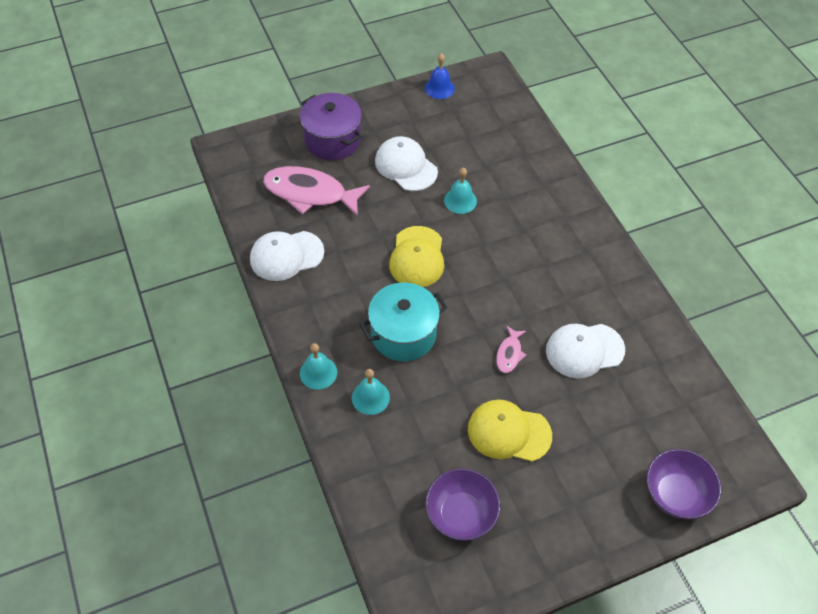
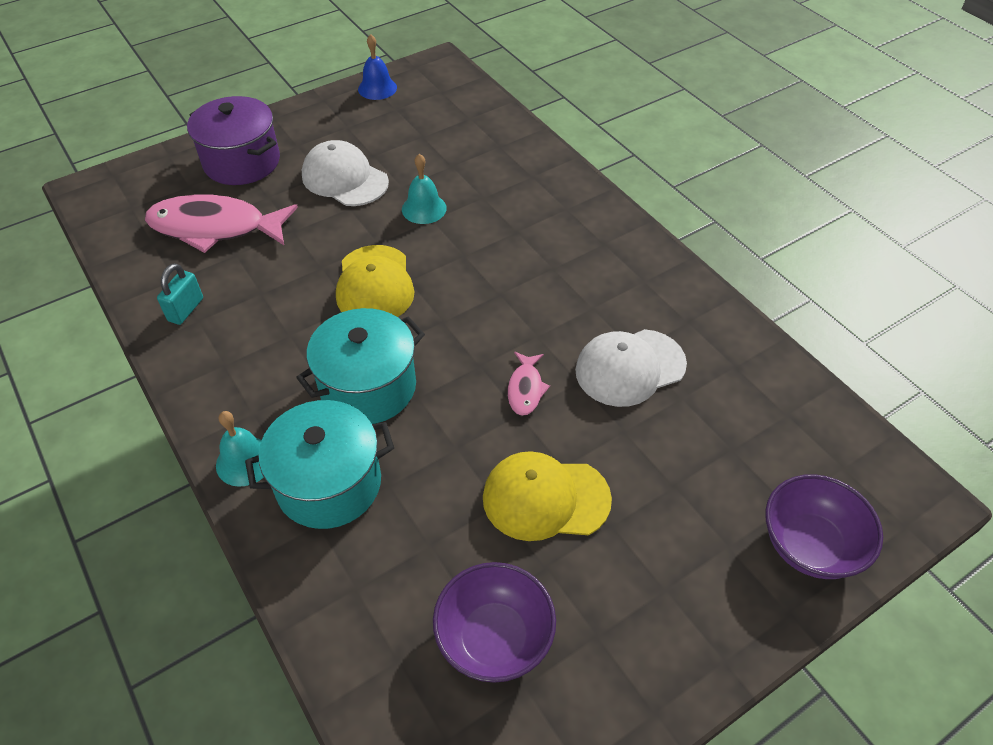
camera: 10 degrees left, 5 degrees down
white cap [250,231,324,281] -> turquoise padlock [157,263,203,325]
turquoise bell [352,369,390,415] -> turquoise pot [245,400,394,529]

